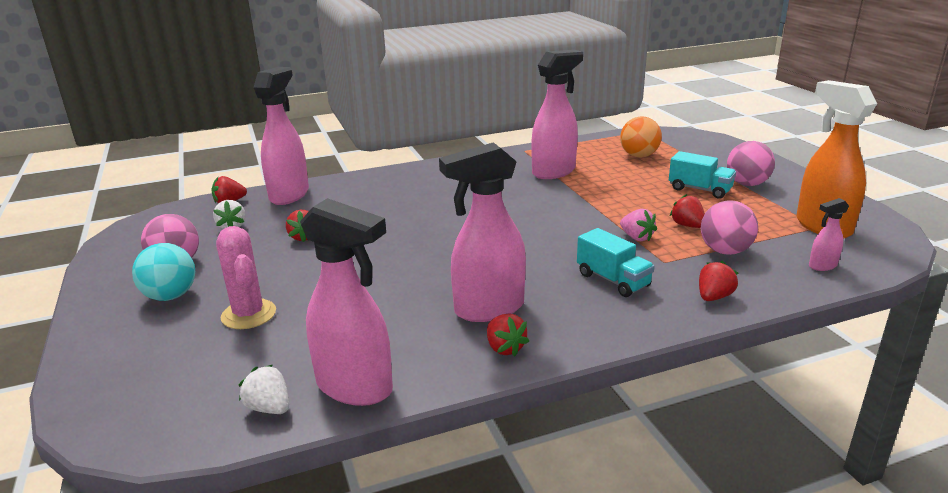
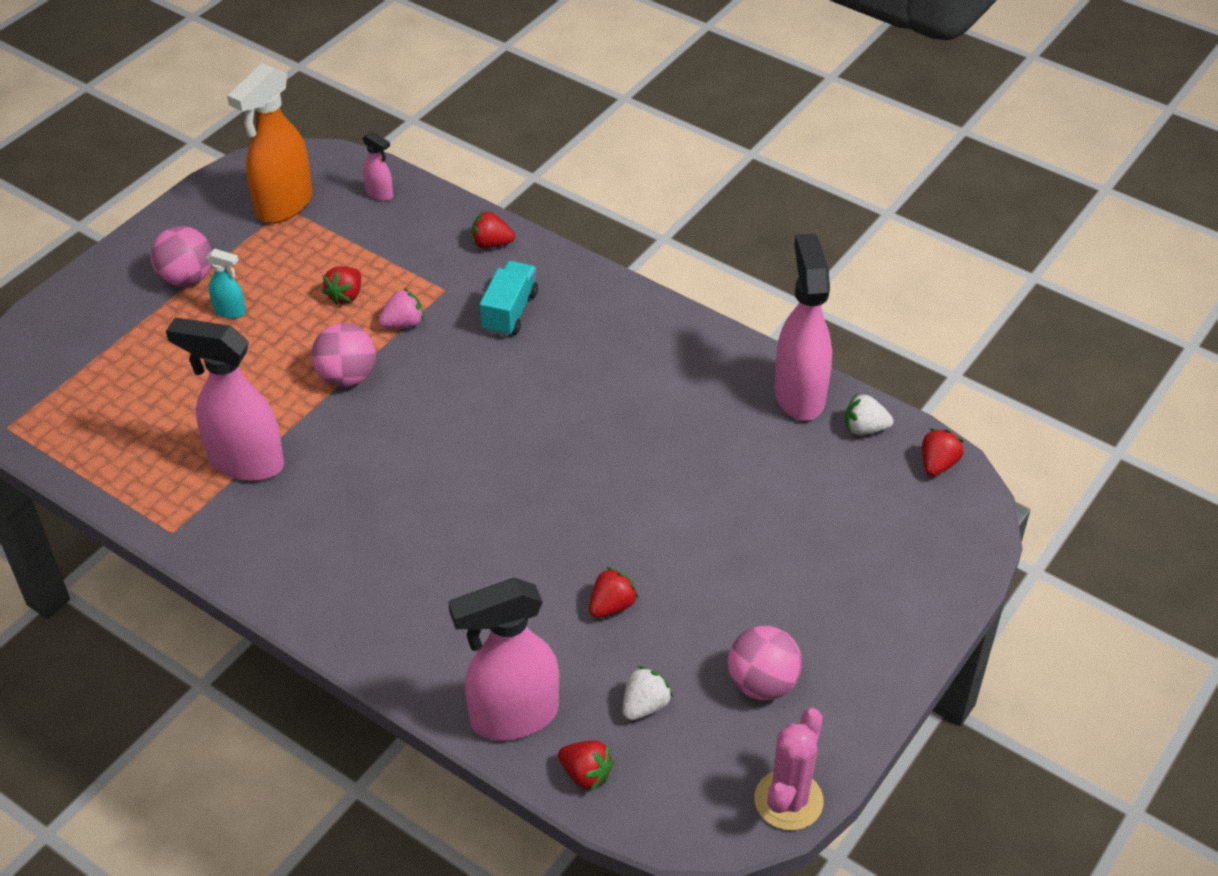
camera: 125 degrees left, 20 degrees up
turquoise ball [132,243,195,301] -> none
pink cactus [216,226,276,329] -> pink cactus moved to [754,708,824,831]
white strawberry [239,365,289,414] -> white strawberry turned 90 degrees clockwise [845,394,893,435]
pink spray bottle [439,142,526,322] -> none
red strawberry [487,314,529,356] -> red strawberry moved to [922,429,964,476]
orange ball [620,116,662,157] -> none
pink strawberry [620,209,657,241] -> pink strawberry turned 45 degrees clockwise [378,288,424,328]
turquoise truck [669,151,736,199] -> turquoise spray bottle [206,248,246,319]
pink ball [701,200,758,255] -> pink ball moved to [311,323,376,387]

